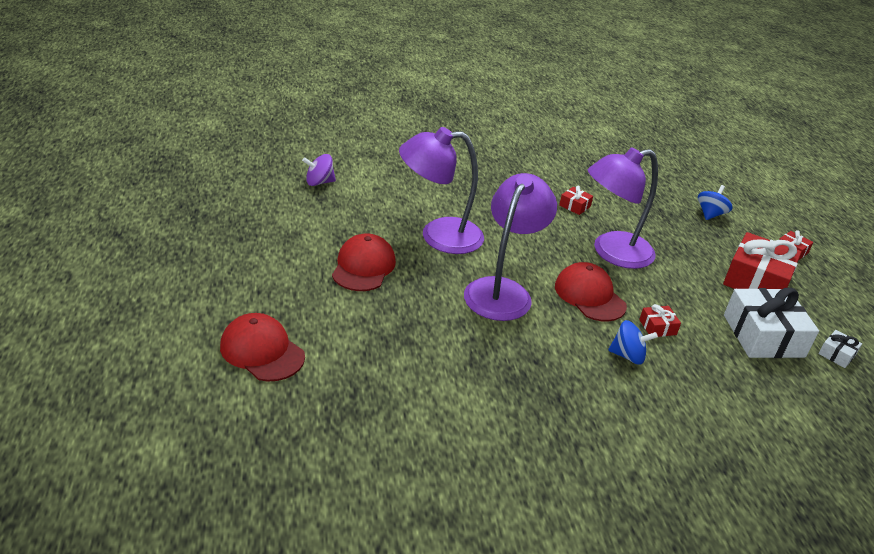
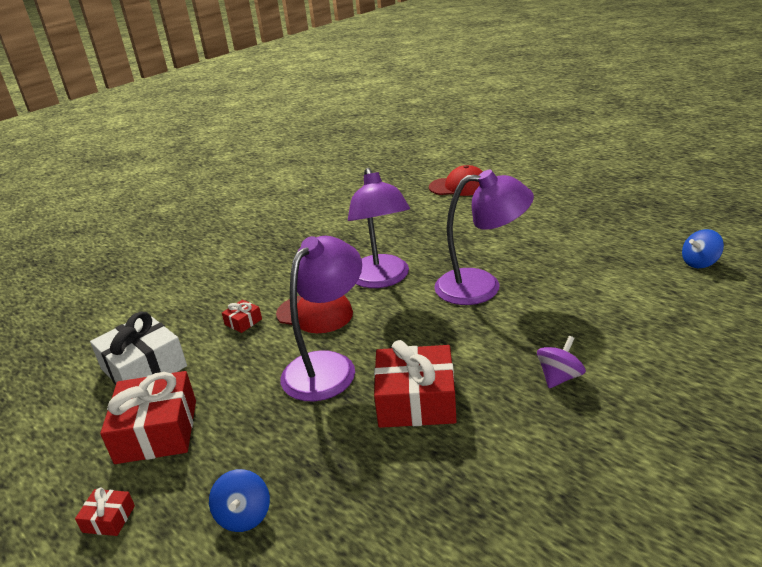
camera: 150 degrees right, 5 degrees down
purple spinning top [302,154,336,186] -> purple spinning top moved to [537,336,586,388]
red cap [332,233,396,291] -> none
purple lamp [399,127,484,254] -> purple lamp turned 45 degrees clockwise [434,170,534,305]
red gift [559,186,593,215] -> red gift [374,340,457,428], size x2.22
blue spinning top [608,320,658,365] -> blue spinning top moved to [682,229,724,268]
white gift [819,330,862,368] -> none

